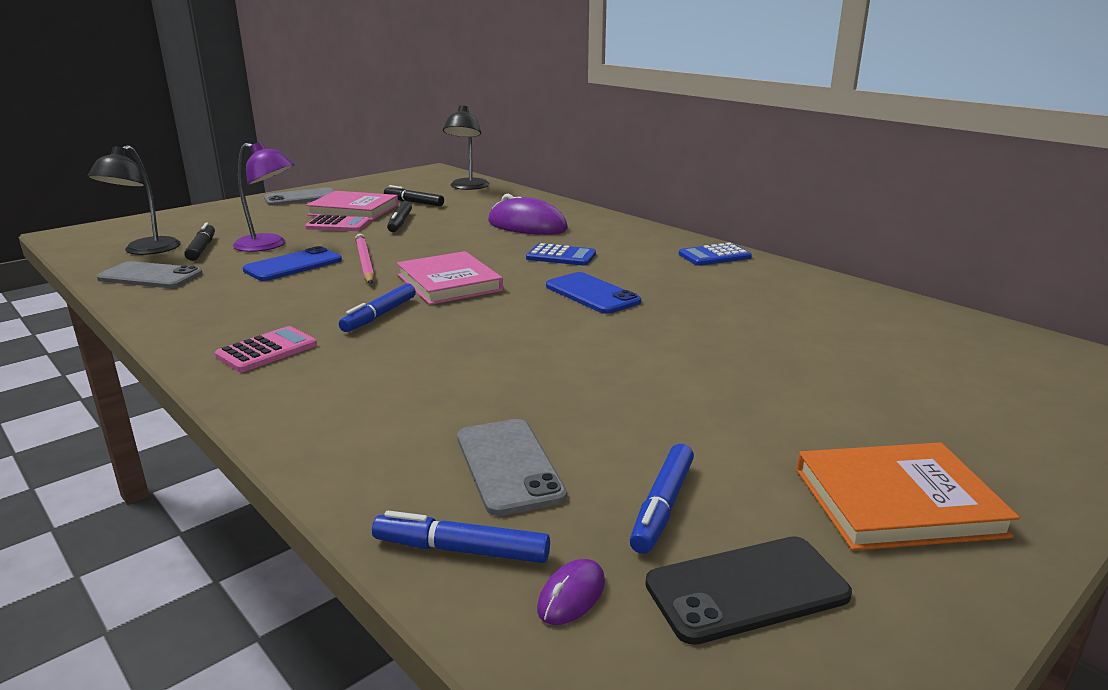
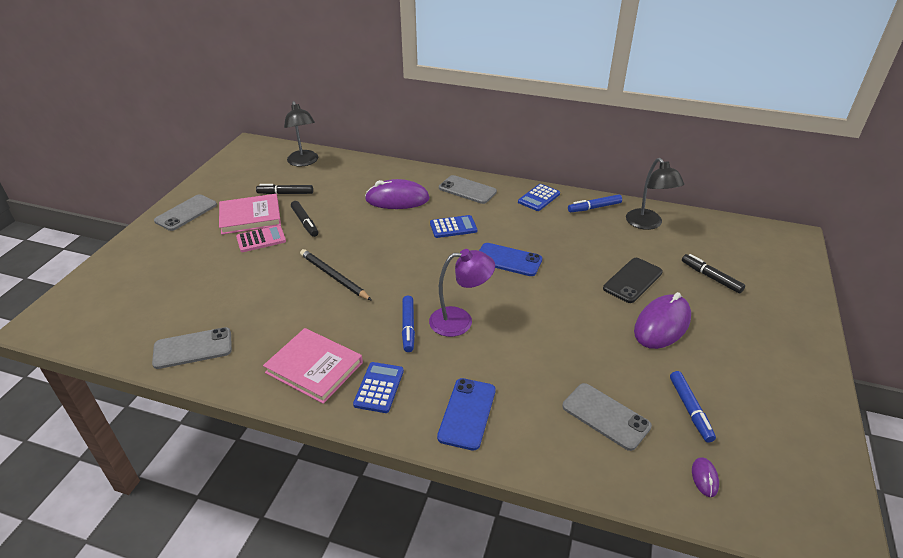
camera: 30 degrees left, 15 degrees up
black lamp [87,145,181,255] -> black lamp moved to [626,158,684,230]
black marker [184,223,215,261] -> black marker moved to [682,254,745,293]
pink calculator [215,326,317,372] -> blue calculator [353,362,404,413]
purple lamp [233,142,294,252] -> purple lamp moved to [429,249,495,337]
blue phone [243,246,342,281] -> blue phone moved to [437,378,496,451]
pink pencil [355,234,375,284] -> black pencil [300,249,372,301]
blue marker [372,511,550,563] -> blue marker moved to [568,194,622,212]
pink book [397,251,503,305] -> pink book moved to [263,328,363,404]
black phone [645,536,852,645] -> black phone moved to [603,258,663,303]
orange book [797,442,1020,551] -> none
none -> grey phone [439,175,497,204]
none -> purple mouse [634,292,691,349]

